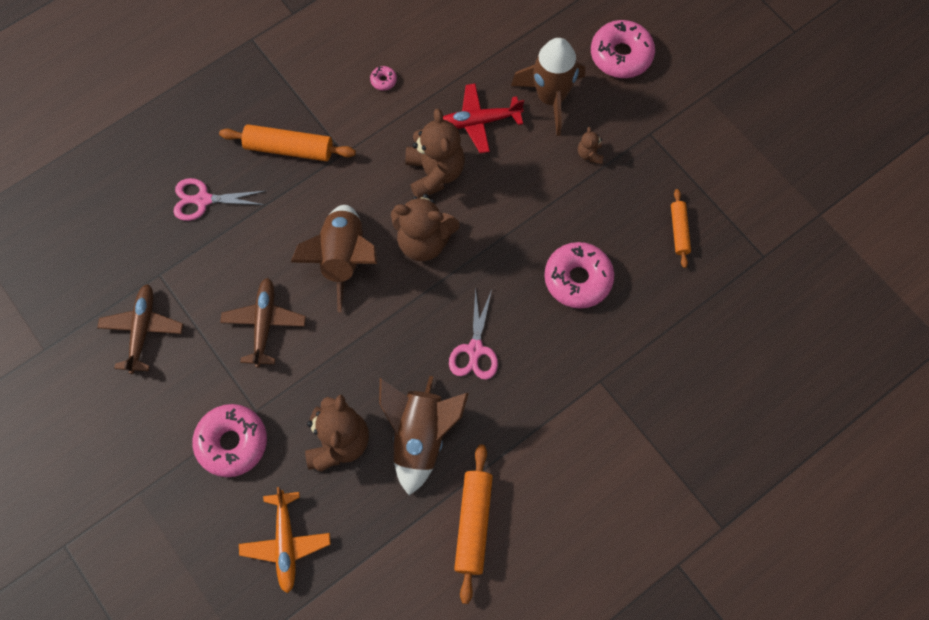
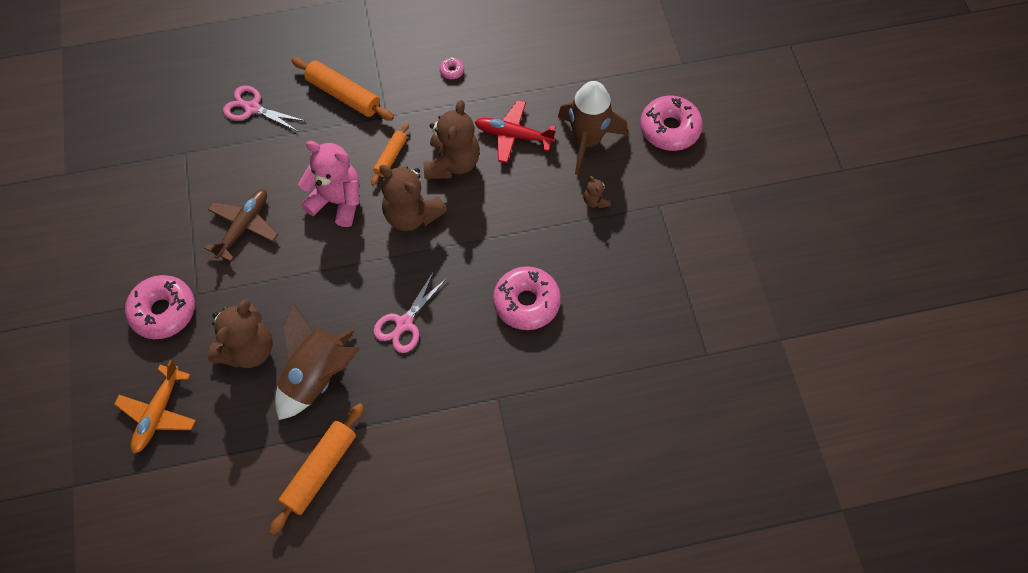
camera: 25 degrees right, 5 degrees down
brown plane [97,284,183,374] -> none
brown rocket [290,205,377,312] -> pink teddy bear [298,141,360,227]
brown teddy bear [578,127,604,164] -> brown teddy bear turned 45 degrees counterclockwise [584,176,611,208]
orange rolling pin [671,189,691,268] -> orange rolling pin moved to [371,123,409,185]

